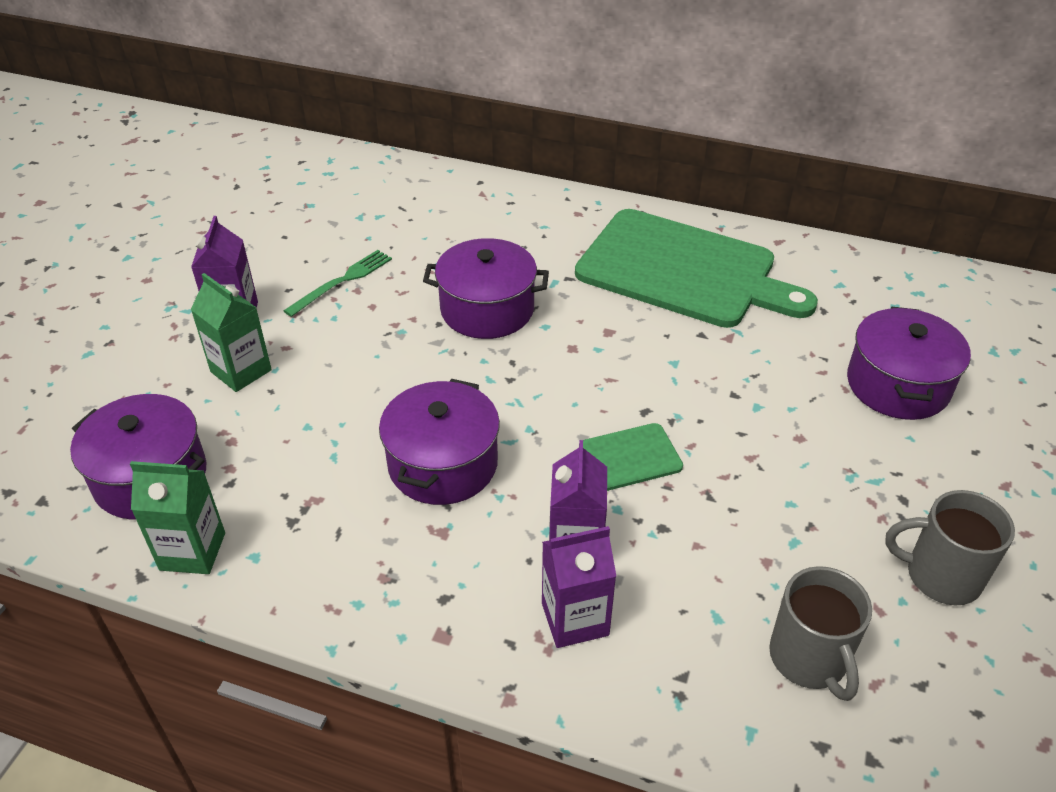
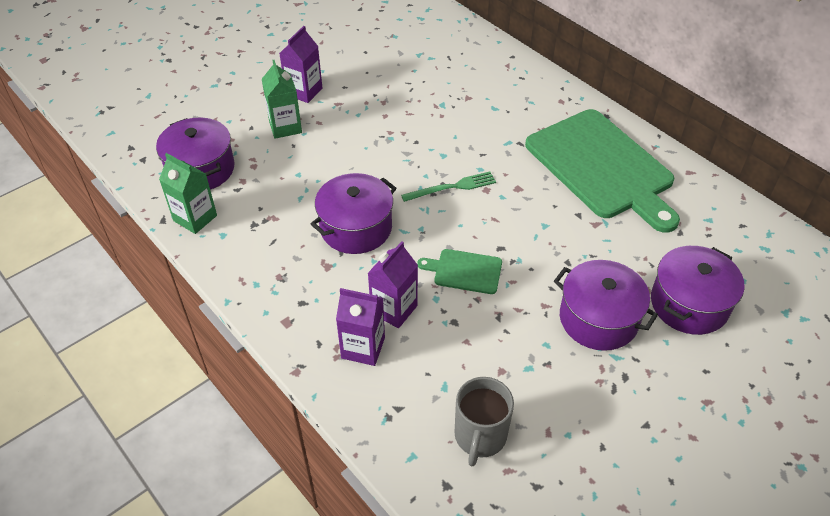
camera: 30 degrees right, 5 degrees up
green fork [283,250,392,317] -> green fork moved to [401,172,496,202]
purple pot [423,238,549,339] -> purple pot moved to [554,260,658,351]
grey mug [885,490,1015,605] -> none

